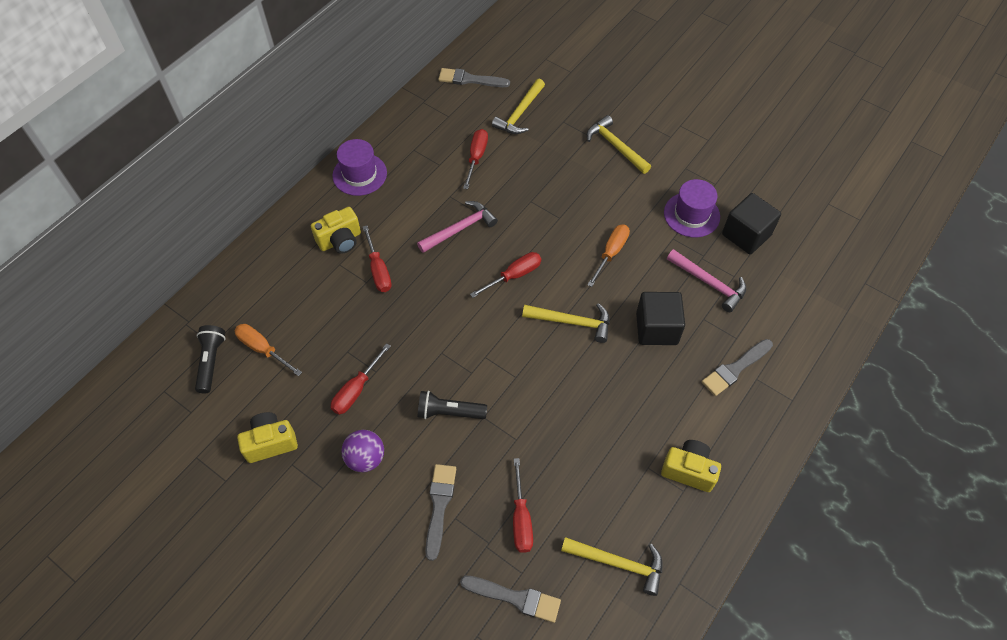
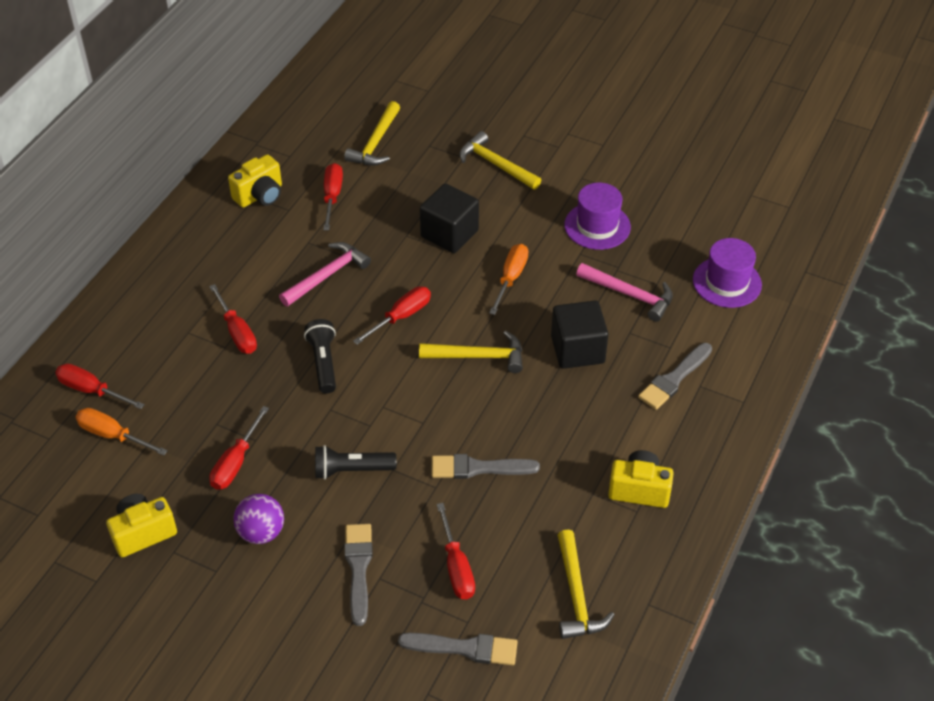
camera: 10 degrees left, 10 degrees down
black flashlight [195,325,225,394] -> black flashlight moved to [304,319,336,394]
yellow camera [311,207,361,253] -> yellow camera moved to [228,154,282,208]
purple hat [332,139,387,196] -> purple hat moved to [693,238,762,308]
grey brush [438,68,510,87] -> grey brush moved to [431,454,540,479]
yellow hammer [561,537,663,596] -> yellow hammer turned 75 degrees clockwise [558,530,615,639]
black cube [722,193,781,254] -> black cube moved to [420,183,479,253]
none -> red screwdriver [55,364,145,409]

